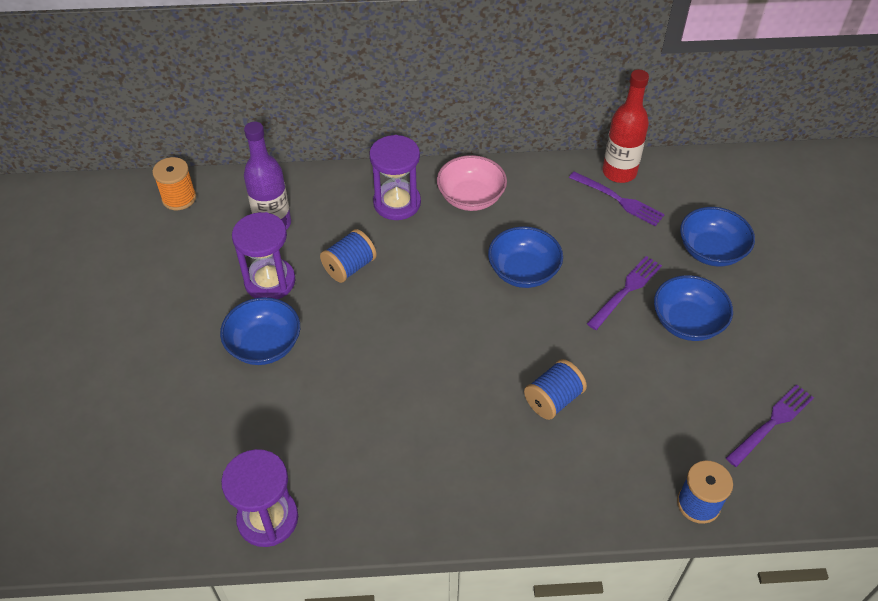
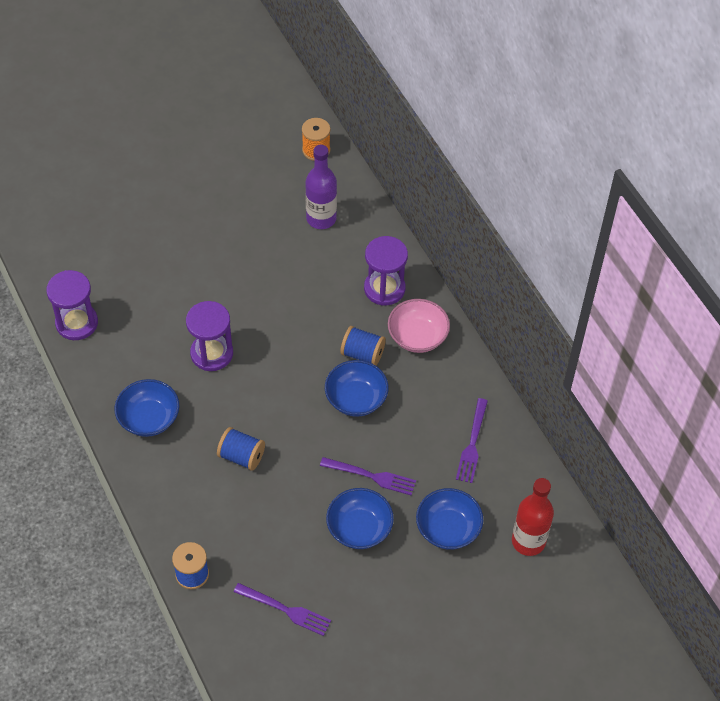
camera: 65 degrees right, 5 degrees up
blue bowl [220,297,300,365] -> blue bowl moved to [114,379,179,437]
purple hourglass [232,212,296,299] -> purple hourglass moved to [186,301,233,371]
blue spool [320,229,377,283] -> blue spool moved to [340,326,386,366]
red bottle [602,70,649,183] -> red bottle moved to [512,478,554,556]

